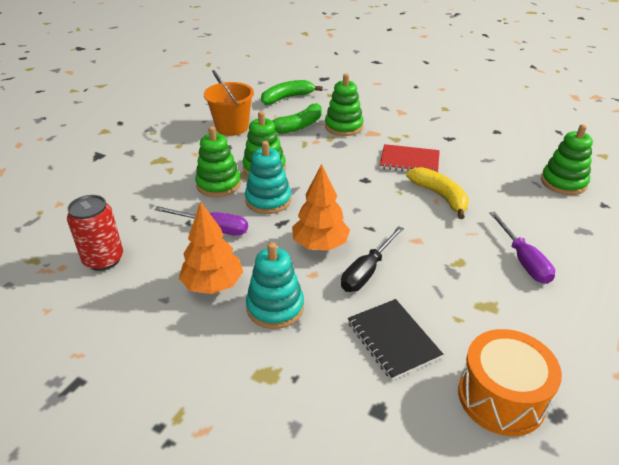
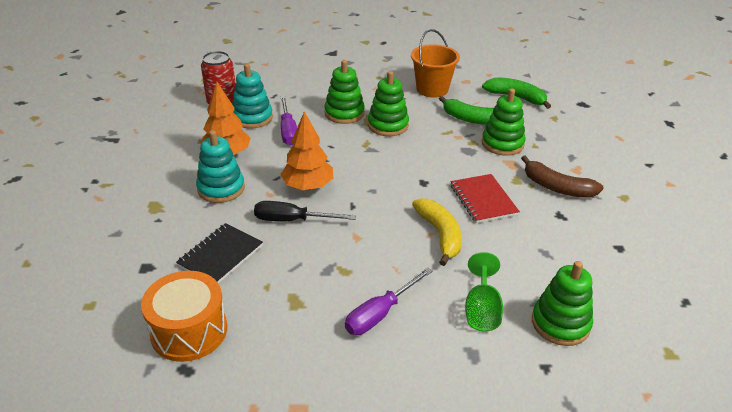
camera: 60 degrees right, 0 degrees up
turquoise stacking toy [245,141,291,214] -> turquoise stacking toy moved to [232,64,273,128]
yellow banana [406,167,469,219] -> yellow banana turned 45 degrees counterclockwise [412,198,462,266]
none -> green goblet [465,252,503,331]
none -> brown banana [521,155,604,198]

